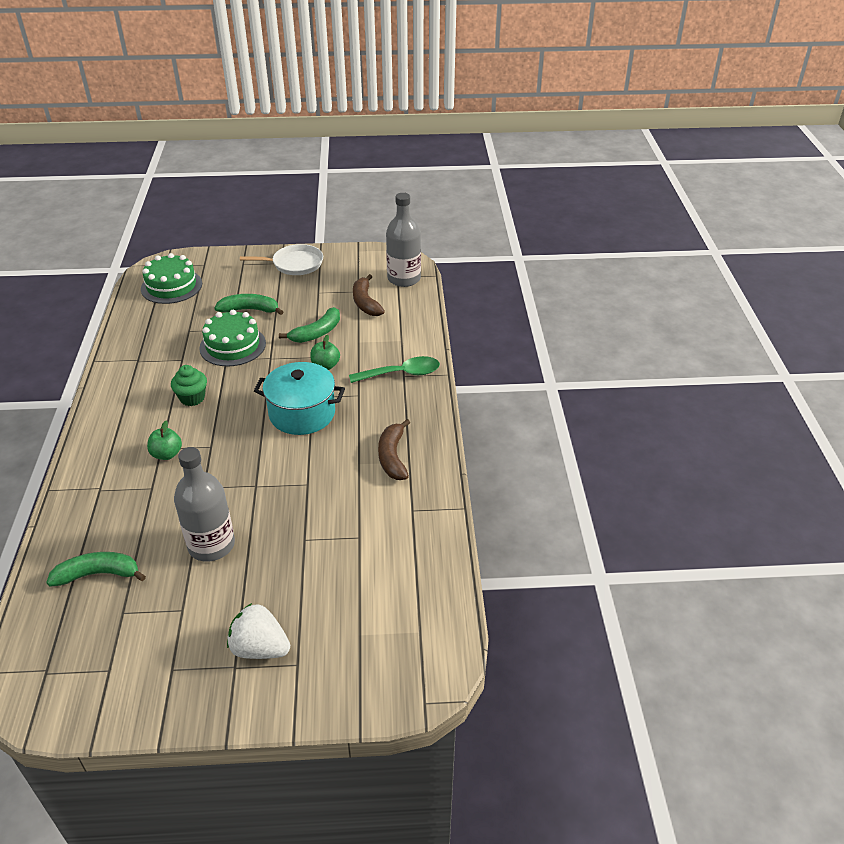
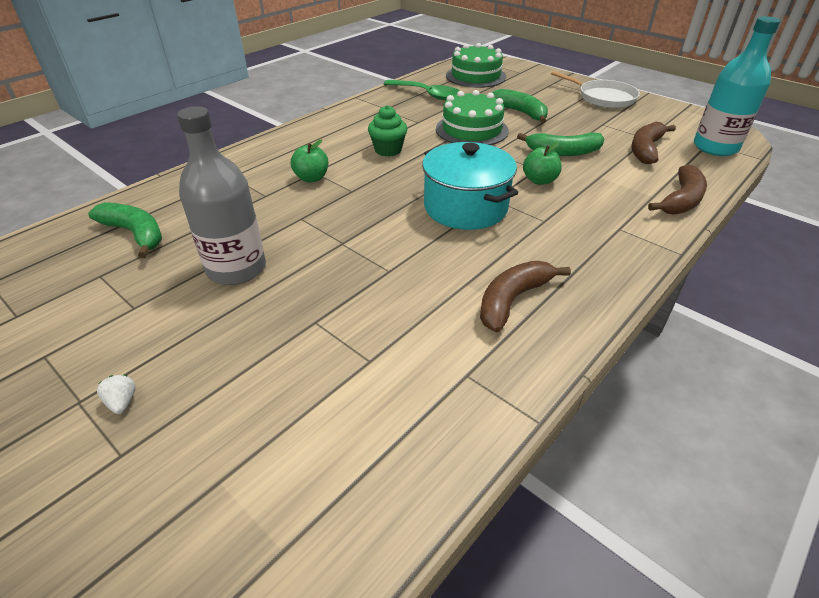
camera: 45 degrees right, 0 degrees up
white strawberry [227,603,290,659] -> white strawberry [97,375,136,414], size x0.42
green spoon [349,356,440,383] -> green spoon moved to [384,80,459,100]
grey bottle [386,193,421,287] -> turquoise bottle [694,16,780,156]
none -> brown banana [648,165,707,215]

